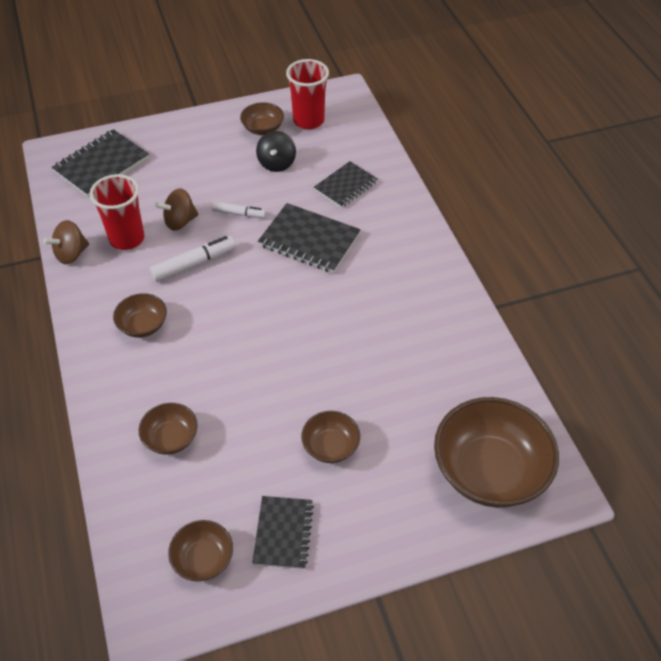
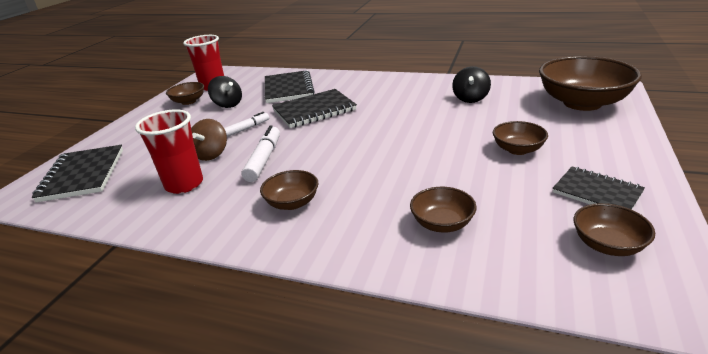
camera: 50 degrees left, 20 degrees down
brown spinning top [43,220,89,264] -> none
black notebook [314,161,378,208] -> black notebook [265,70,315,103], size x1.50
none -> black spinning top [452,66,491,103]

